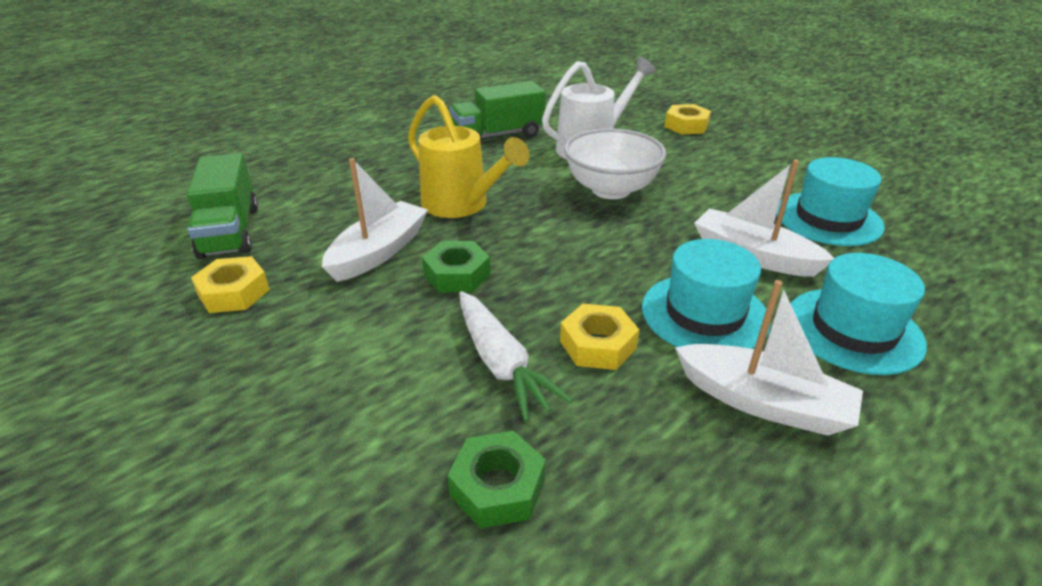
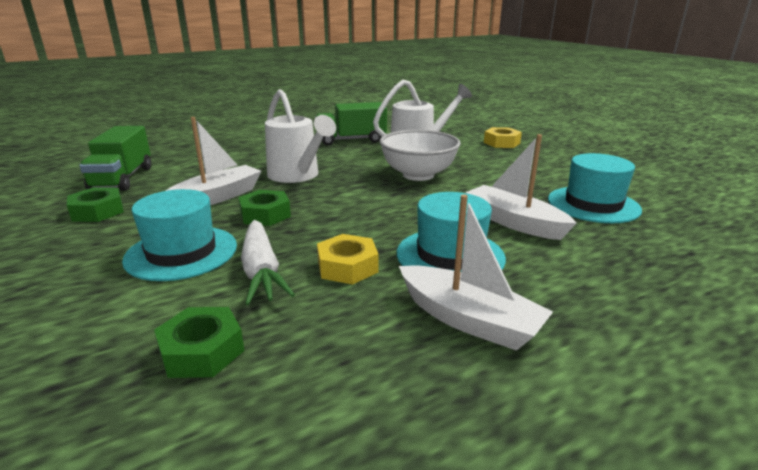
camera: 10 degrees right, 10 degrees down
yellow nut [191,256,270,313] -> green nut [67,187,124,222]
yellow watering can [408,95,530,218] -> white watering can [265,89,336,183]
turquoise hat [791,253,927,375] -> turquoise hat moved to [122,189,237,281]

